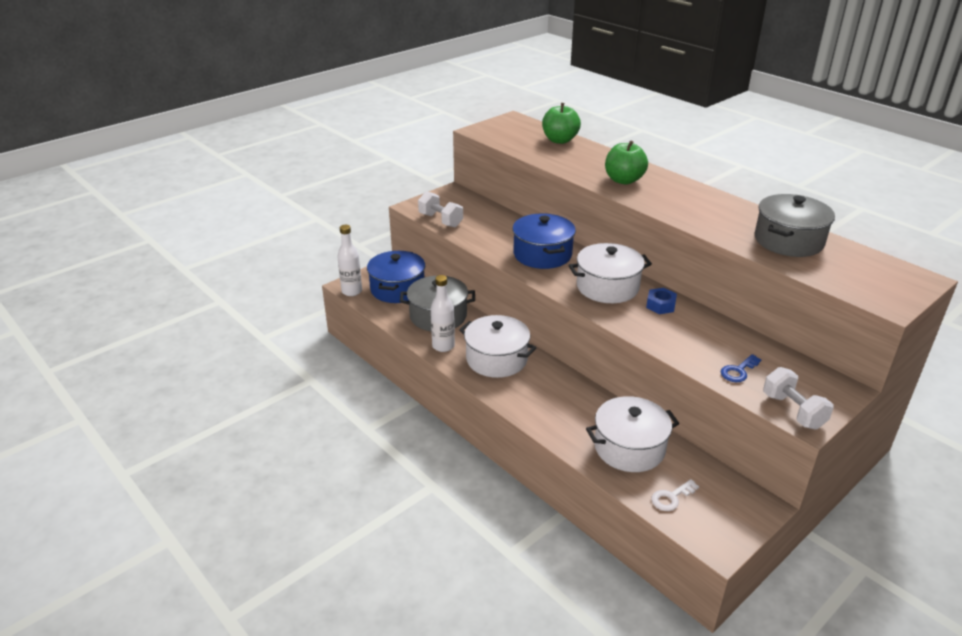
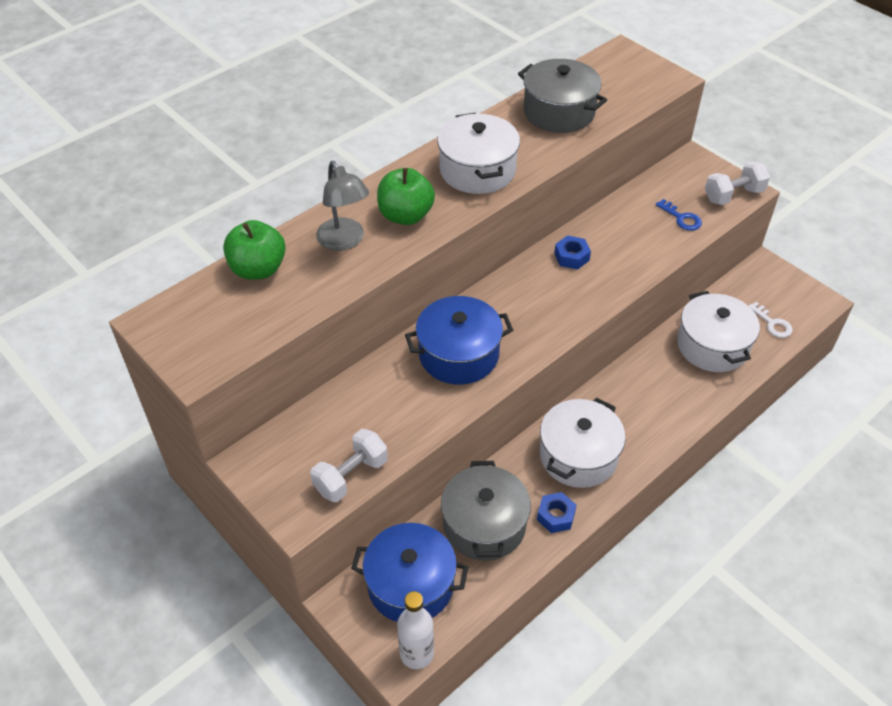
camera: 90 degrees left, 15 degrees up
white bottle [431,275,455,352] -> blue nut [537,492,577,533]
white pot [568,243,652,303] -> white pot moved to [437,112,520,194]
none -> grey lamp [316,161,369,251]

